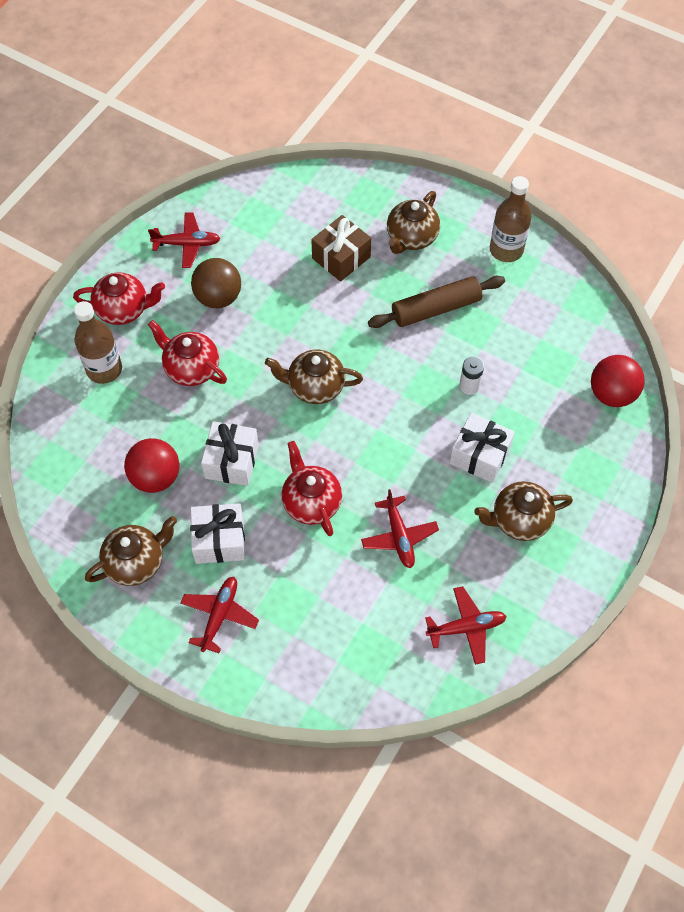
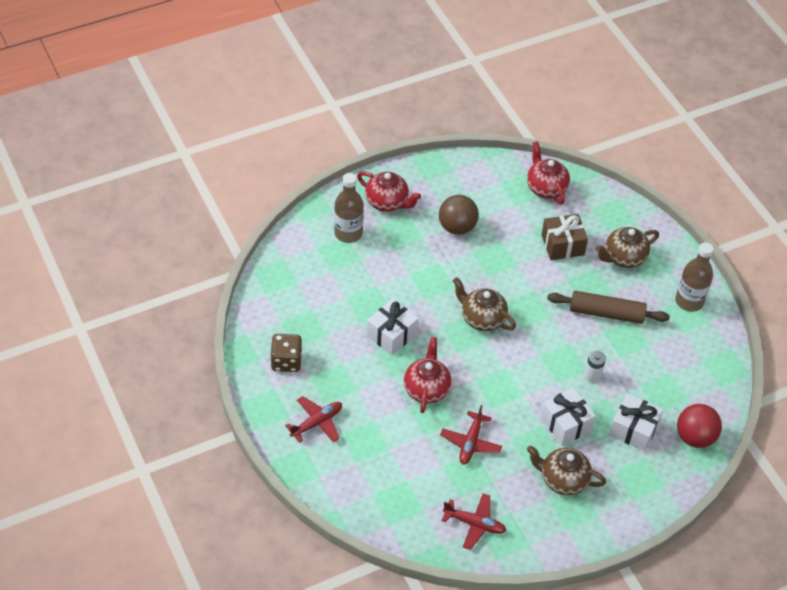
camera: 30 degrees right, 10 degrees down
brown teapot [85,516,177,586] -> brown dice [270,334,302,372]
red ball [124,438,179,493] -> none
red plane [148,212,221,268] -> none
red teapot [148,320,227,386] -> red teapot moved to [527,141,570,205]
white gift [190,503,245,564] -> white gift moved to [609,394,663,451]

